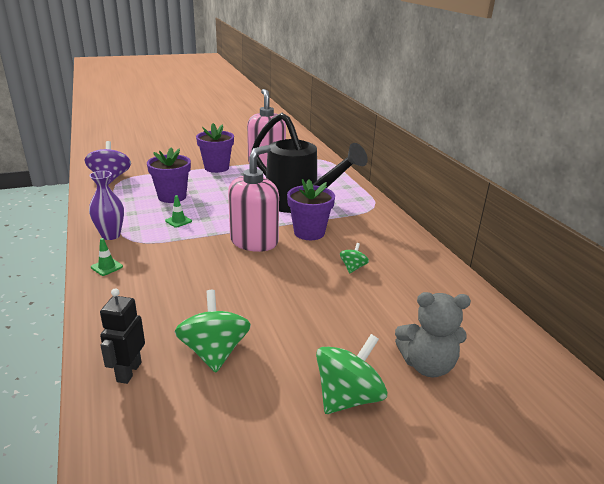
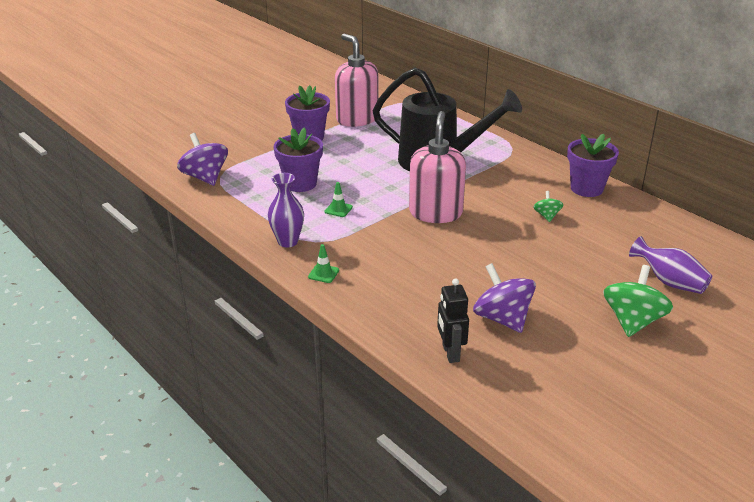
camera: 20 degrees left, 5 degrees up
green spinning top [175,290,251,372] -> purple spinning top [473,263,536,333]
purple flower pot [287,179,335,240] -> purple flower pot moved to [567,134,619,197]
grey teddy bear [395,292,471,377] -> purple vase [629,236,712,294]

